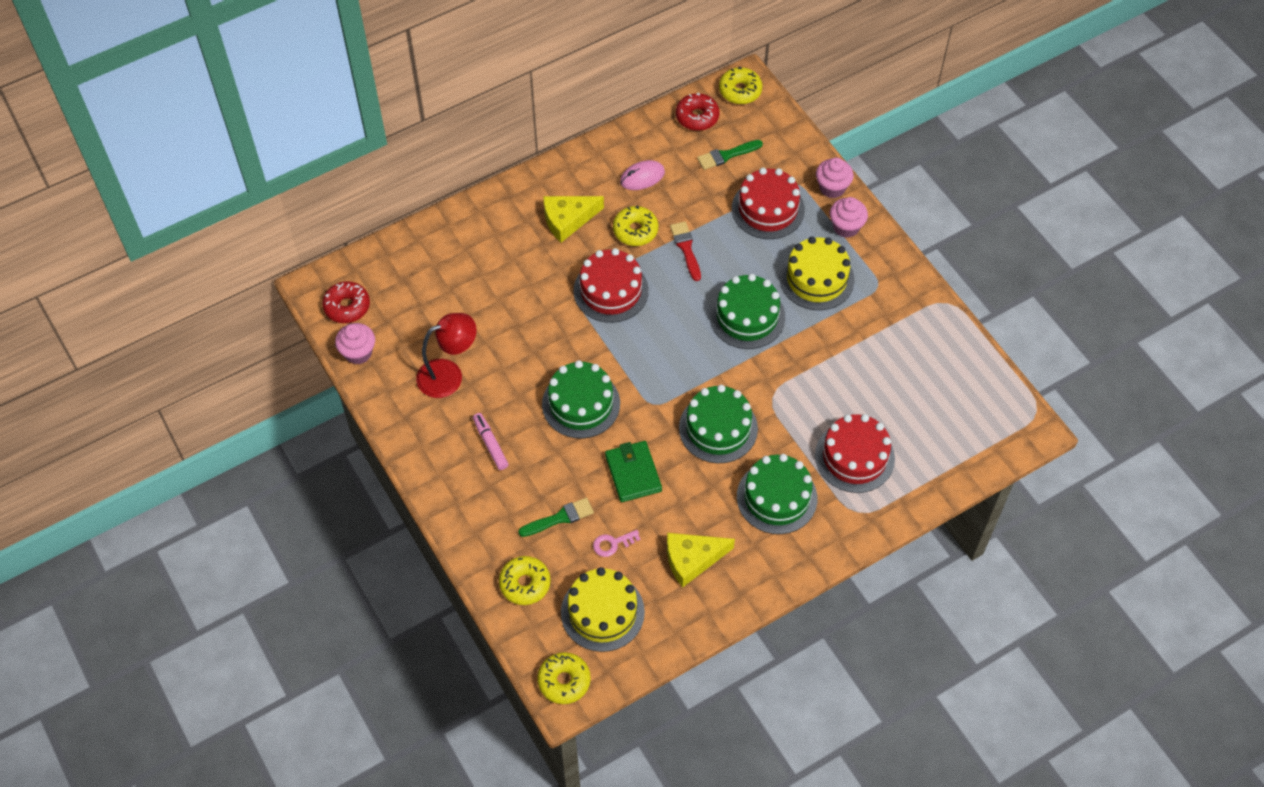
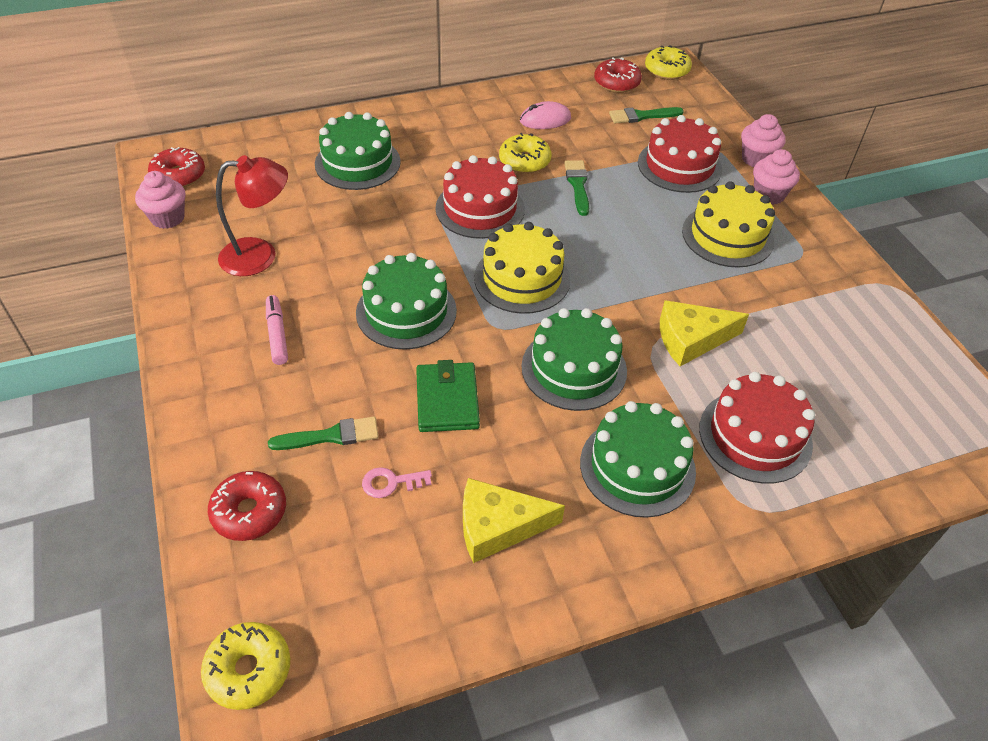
camera: 10 degrees right, 10 degrees down
yellow donut [499,556,551,605] -> red donut [208,471,286,541]
yellow cheese [543,196,604,243] -> yellow cheese moved to [660,300,749,366]
yellow cake [561,567,645,652] -> yellow cake moved to [474,222,571,314]
red brush [670,222,701,281] -> green brush [564,160,589,216]
green cake [709,274,785,349] -> green cake moved to [315,112,401,190]

